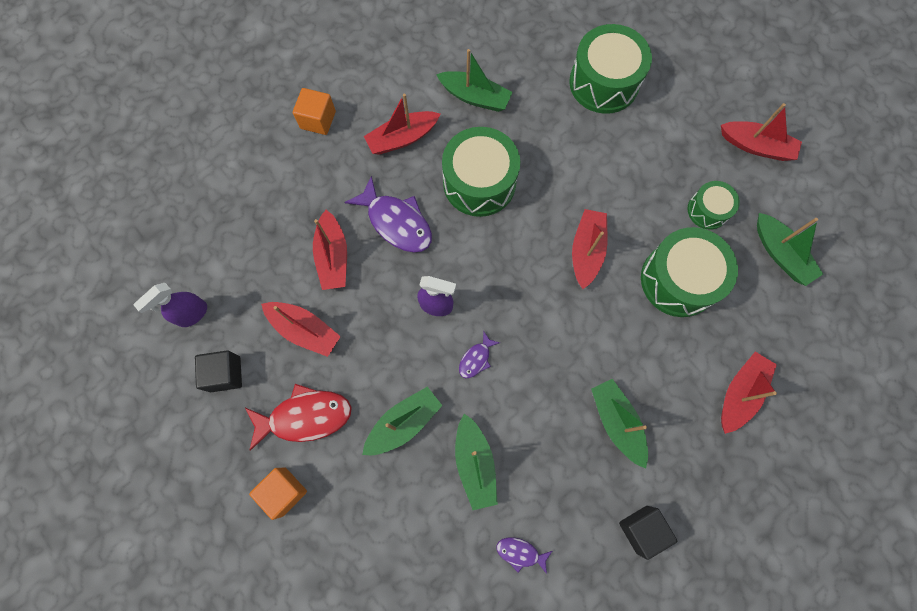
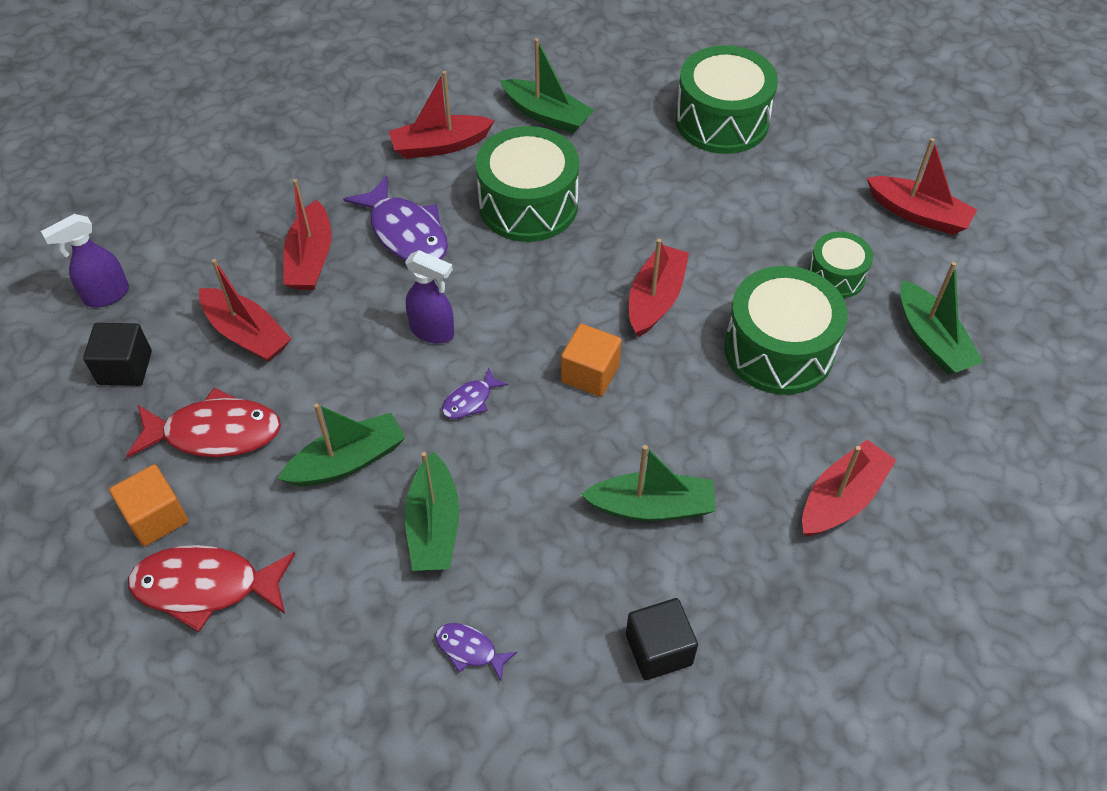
camera: 10 degrees right, 20 degrees down
orange cube [293,88,336,135] -> orange cube moved to [561,324,622,397]
green boat [591,379,648,469] -> green boat turned 105 degrees clockwise [581,445,716,521]
none -> red fish [128,545,295,632]

